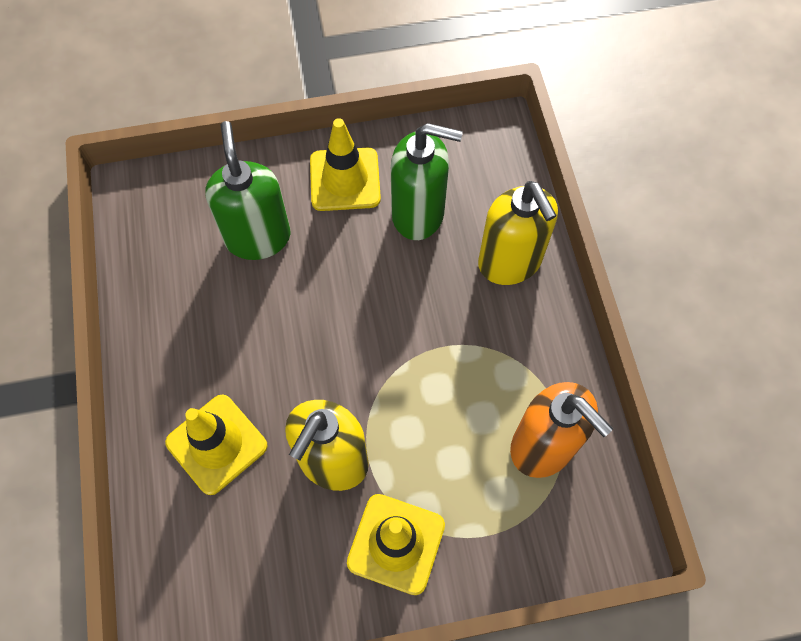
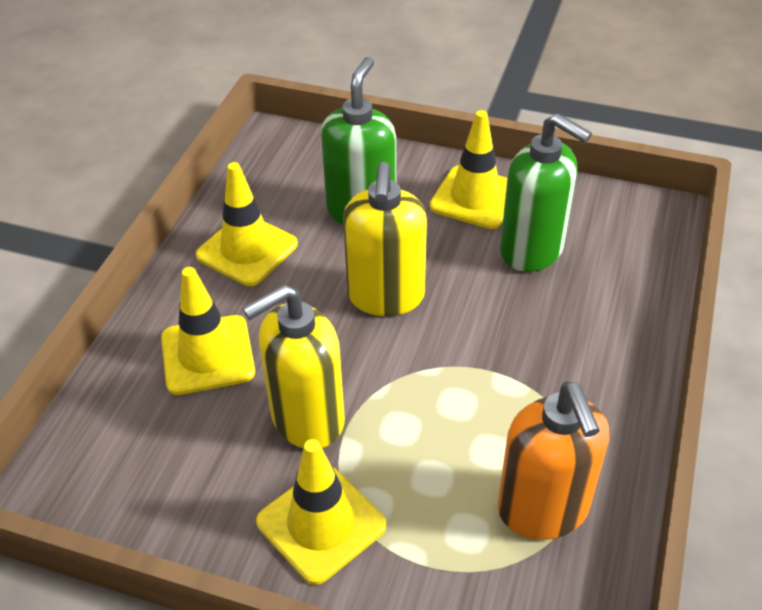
camera: 30 degrees right, 20 degrees down
yellow soap dispenser [478,181,558,285] -> yellow soap dispenser moved to [343,162,427,316]
none -> yellow traffic cone [196,162,298,286]

